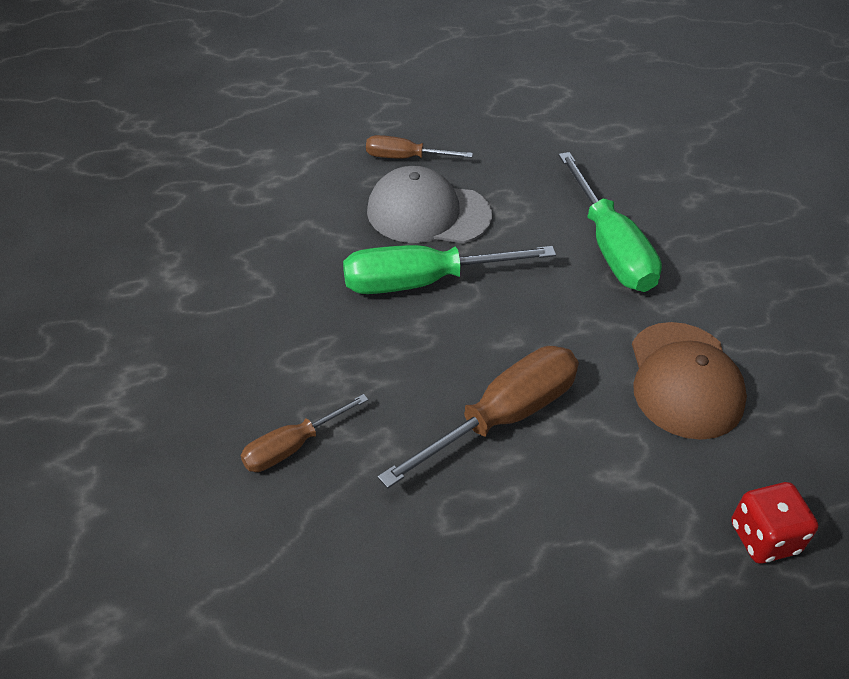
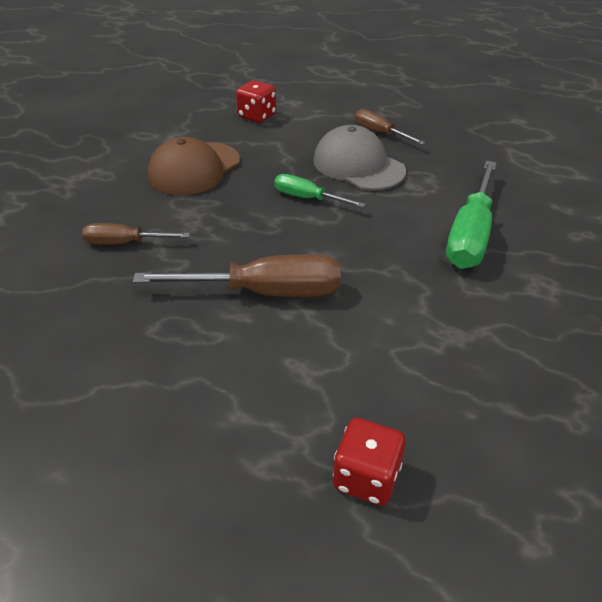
camera: 40 degrees right, 5 degrees down
green screwdriver [343,245,556,294] -> green screwdriver [274,174,366,208], size x0.57
brown cap [632,322,747,440] -> brown cap moved to [148,137,240,195]
none -> red dice [236,80,276,123]

